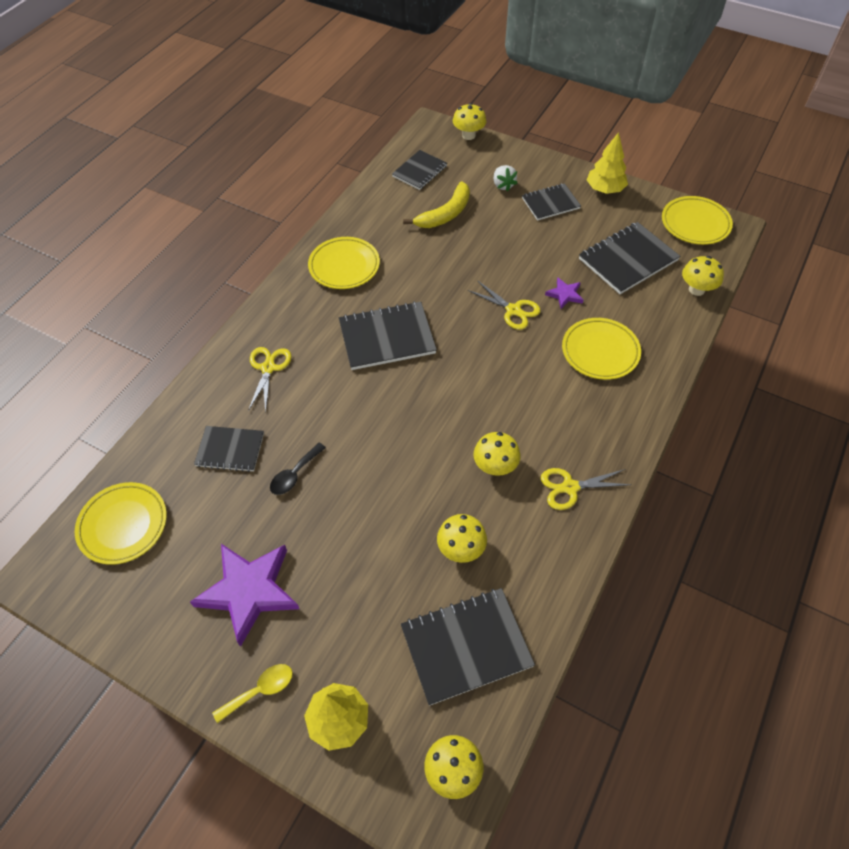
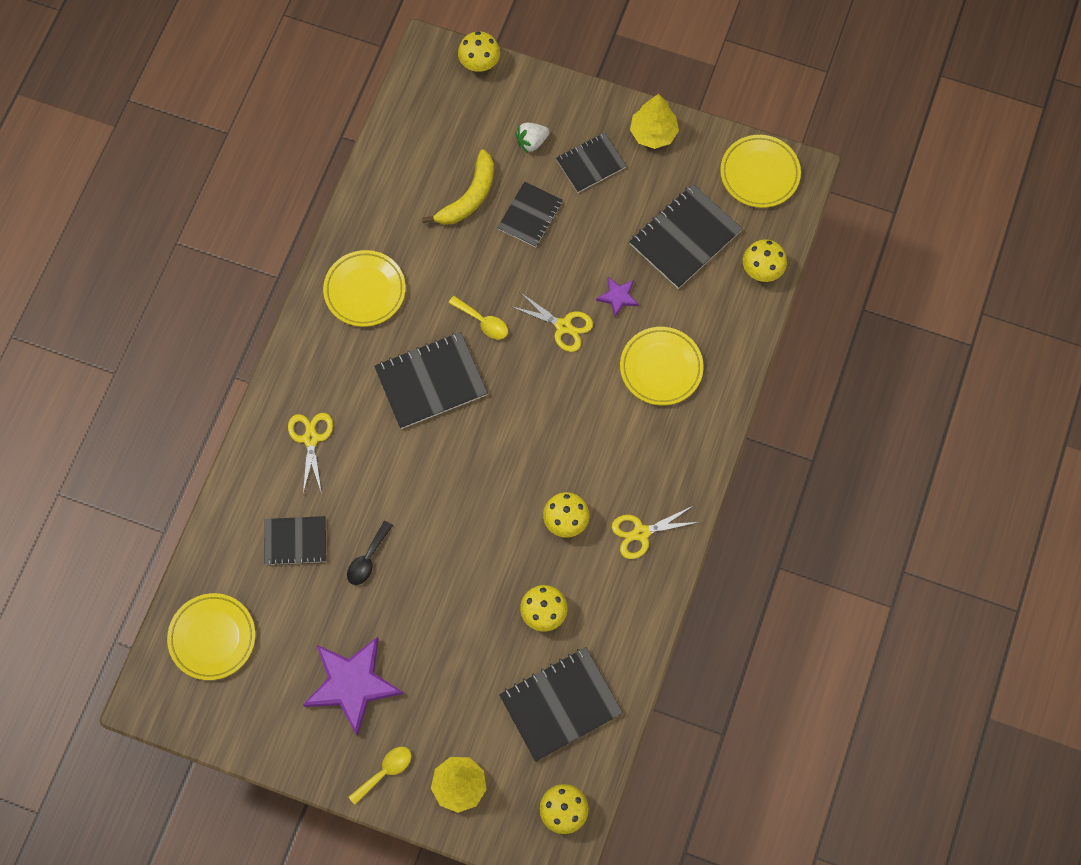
camera: 10 degrees left, 15 degrees up
black notebook [392,150,447,190] -> black notebook moved to [497,182,563,247]
white strawberry [494,165,517,192] -> white strawberry turned 90 degrees clockwise [515,122,549,153]
none -> yellow spoon [448,296,508,339]

